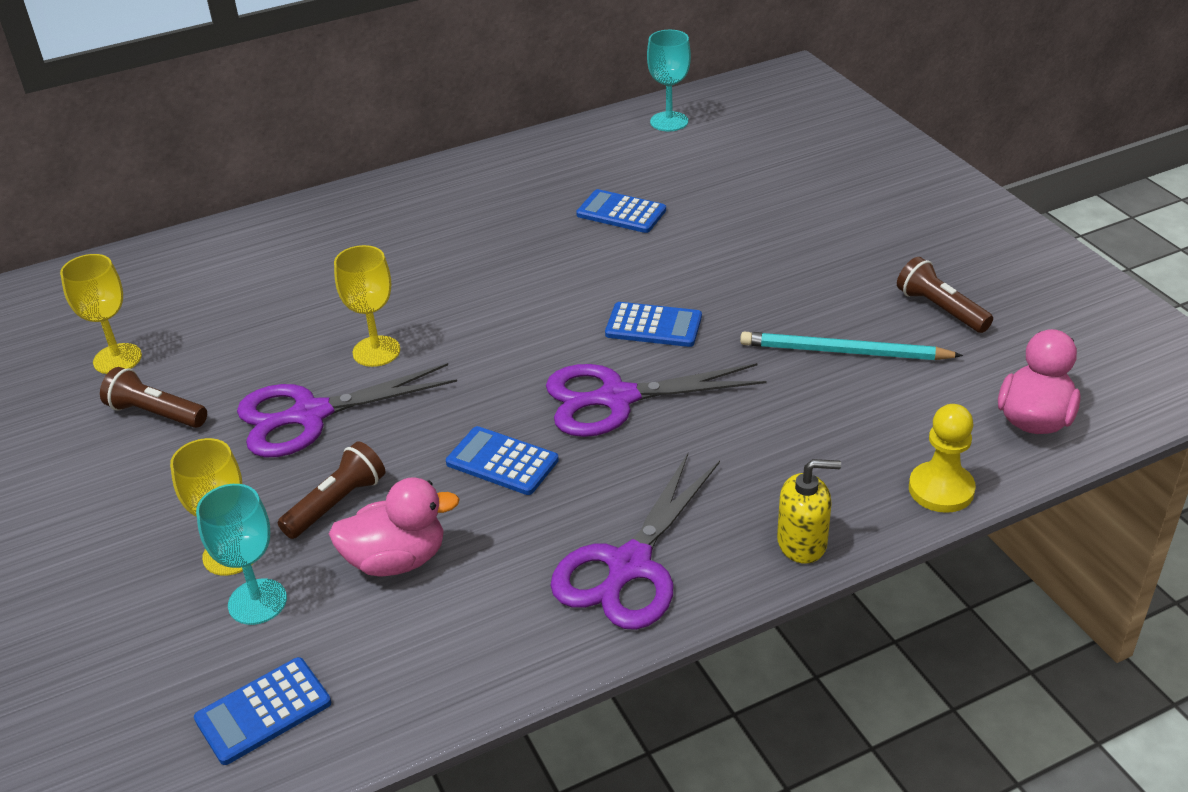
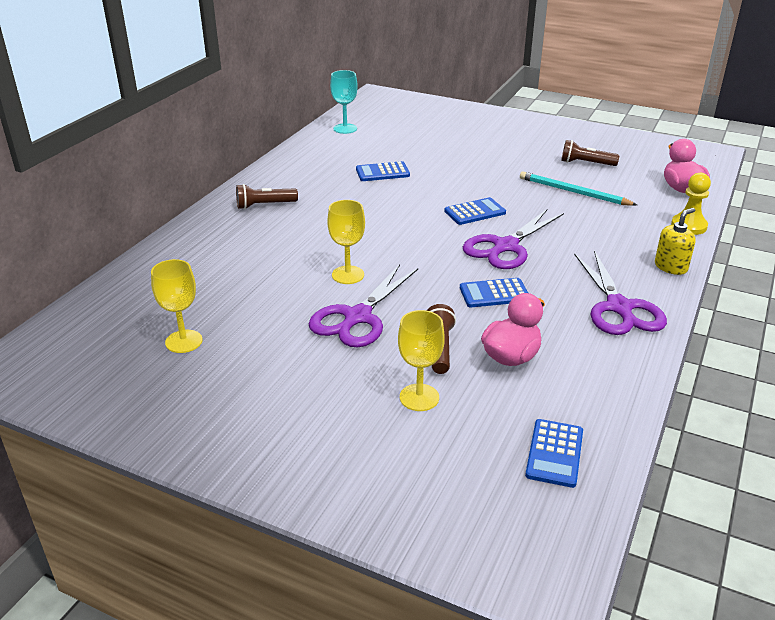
camera: 40 degrees left, 5 degrees down
brown flashlight [100,367,207,428] -> brown flashlight moved to [236,184,298,209]
turquoise goblet [196,484,287,625] -> none
turquoise pencil [740,332,963,360] -> turquoise pencil turned 60 degrees clockwise [520,171,637,206]

